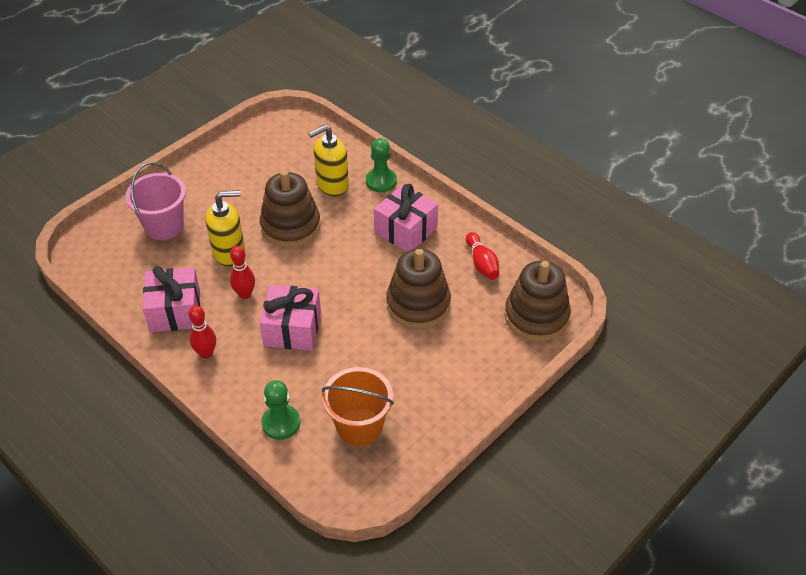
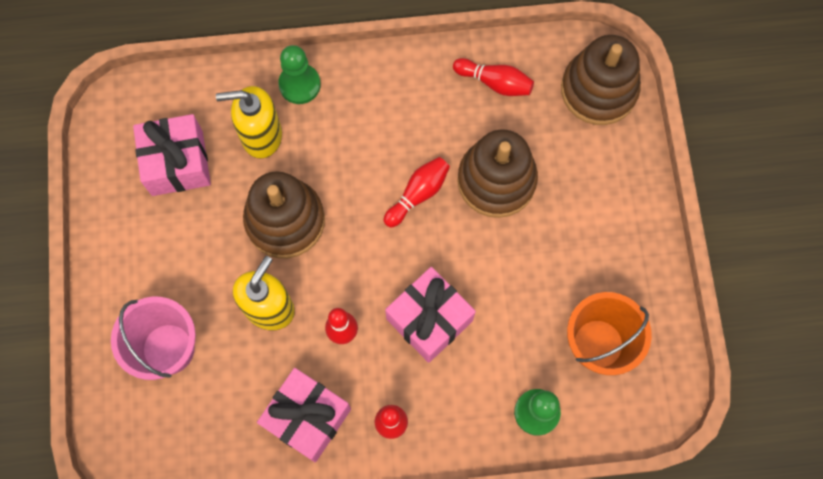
camera: 50 degrees left, 25 degrees up
yellow soap dispenser [308,125,349,196] -> yellow soap dispenser turned 75 degrees clockwise [216,86,282,159]
pink gift [374,184,438,252] -> pink gift moved to [133,114,211,196]
none -> red bowling pin [384,157,450,228]

